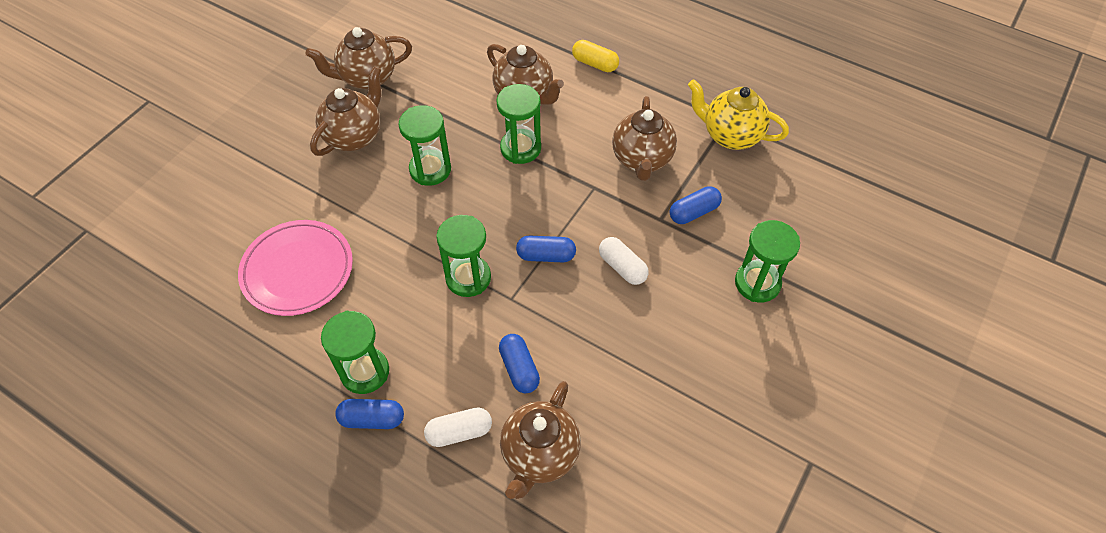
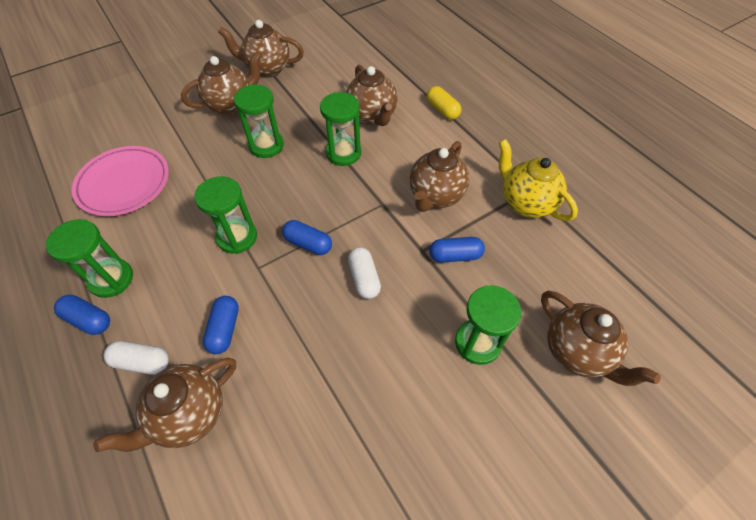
camera: 25 degrees right, 0 degrees up
none -> brown teapot [541,291,661,386]

